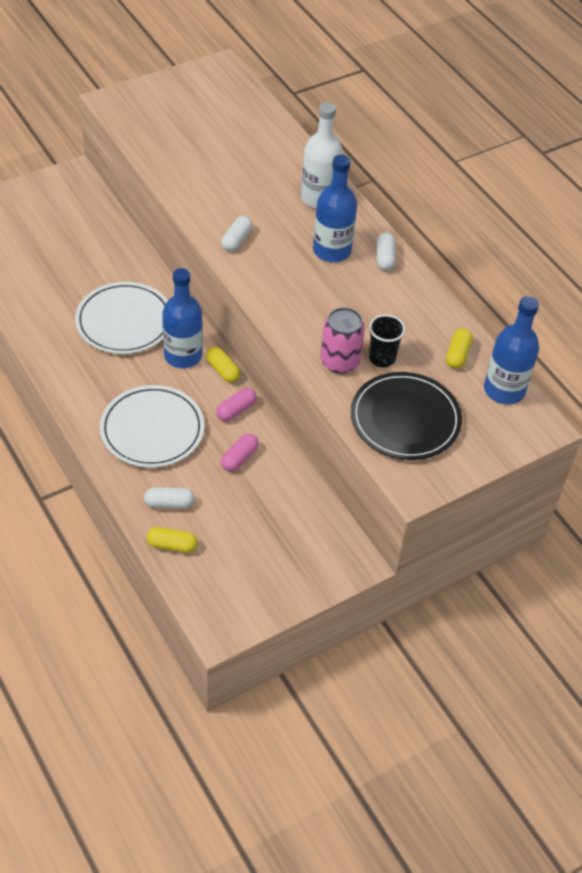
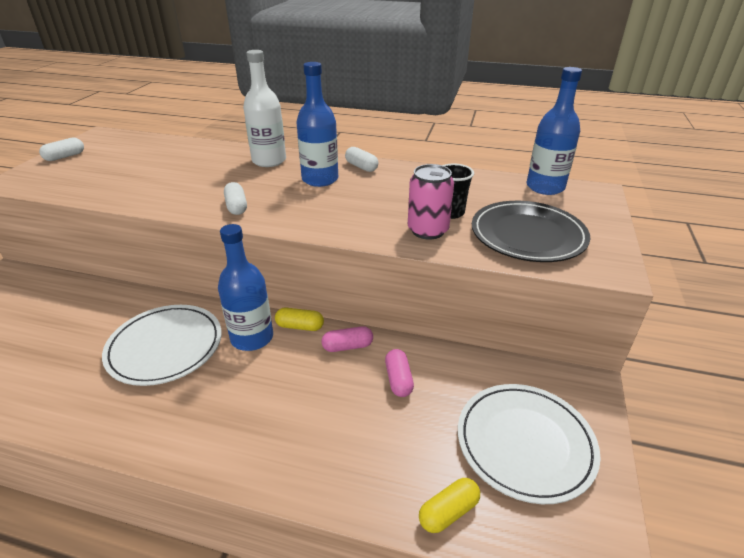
camera: 40 degrees left, 15 degrees down
white plate [100,385,204,468] -> white plate moved to [458,384,600,504]
white capsule [144,487,194,508] -> white capsule moved to [39,137,84,161]
pink capsule [216,388,256,421] -> pink capsule turned 75 degrees clockwise [322,326,373,352]
yellow capsule [446,328,473,369] -> none

